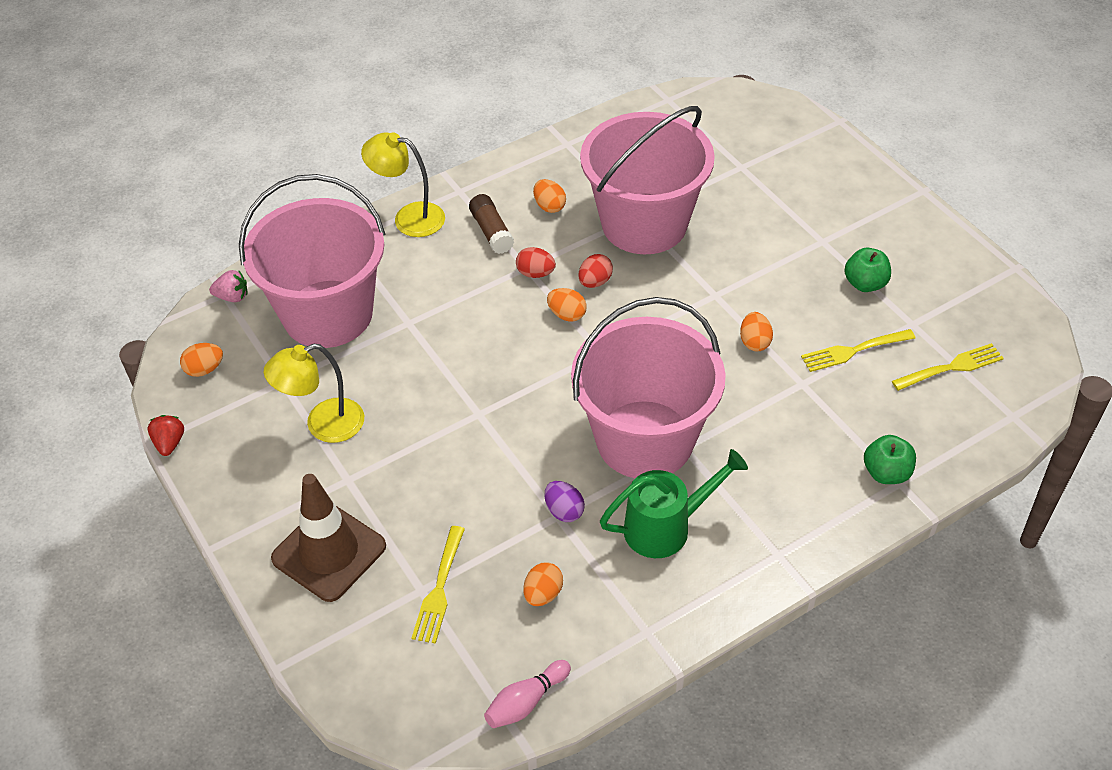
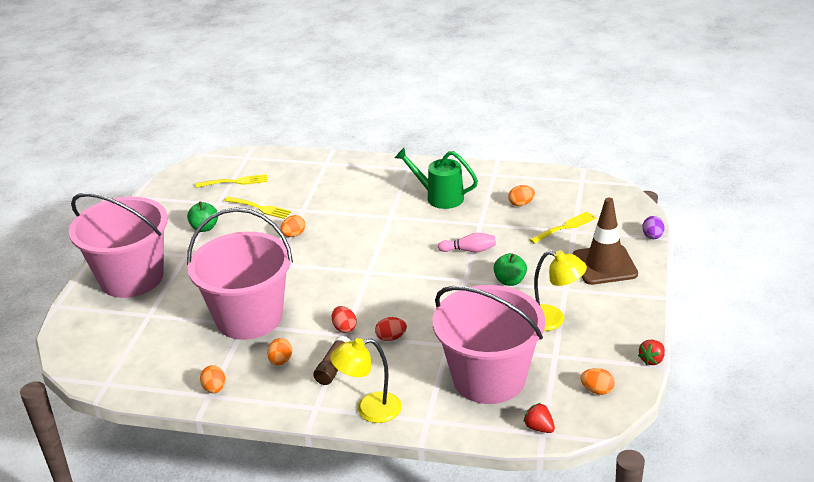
camera: 135 degrees left, 15 degrees down
pink strawberry [209,270,247,302] -> red strawberry [523,403,555,433]
yellow lamp [361,132,445,237] -> yellow lamp turned 105 degrees clockwise [330,338,402,423]
pink bowling pin [484,660,571,728] -> pink bowling pin moved to [438,233,496,252]
purple egg [544,481,585,522] -> purple egg moved to [642,216,665,239]
orange egg [547,288,587,322] -> orange egg moved to [200,365,225,393]
pink bucket [571,297,726,478] -> pink bucket moved to [69,193,168,298]
red egg [578,254,613,288] -> red egg moved to [375,317,407,341]
green apple [864,435,916,484] -> green apple moved to [493,253,527,286]
yellow fork [892,343,1004,391] -> yellow fork turned 150 degrees clockwise [196,174,267,188]

